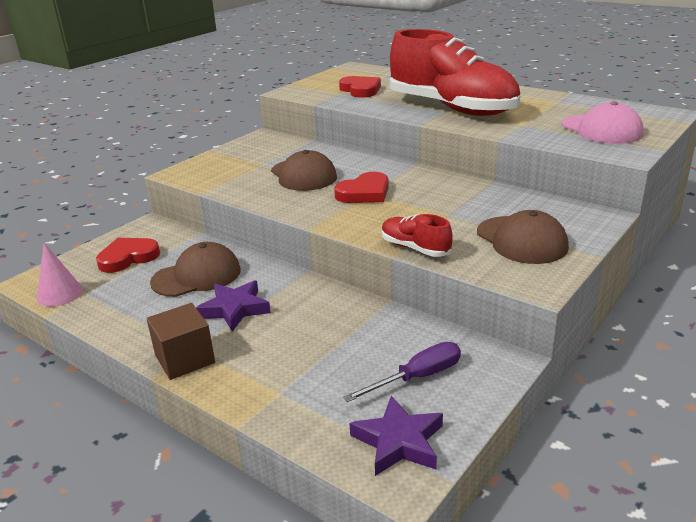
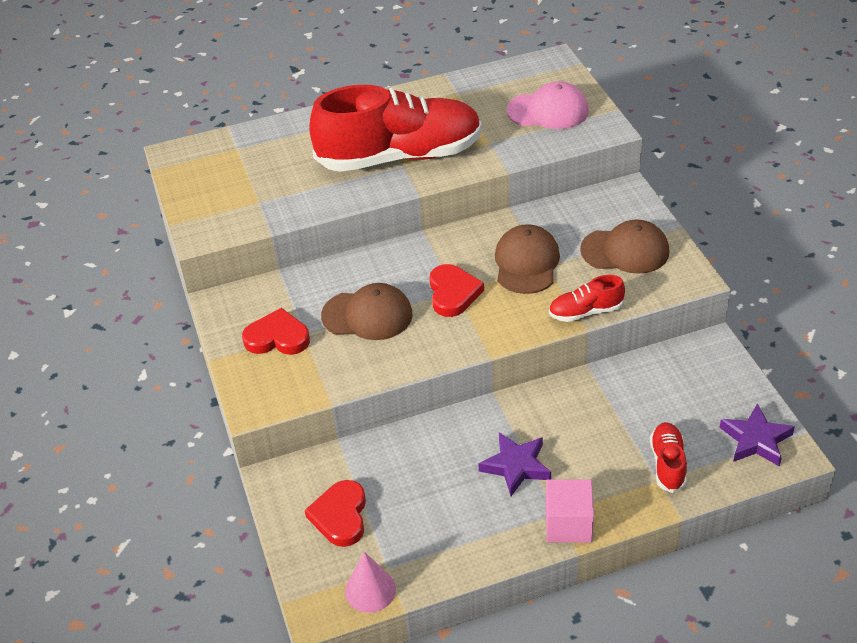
camera: 55 degrees left, 15 degrees up
brown cube [147,303,215,380] -> pink cube [546,479,594,543]
brown cap [150,242,241,297] -> brown cap moved to [495,224,560,294]
red heart [339,76,381,98] -> red heart moved to [242,308,310,355]
purple screwdriver [343,342,461,402] -> none
none -> red shoe [650,422,687,493]

